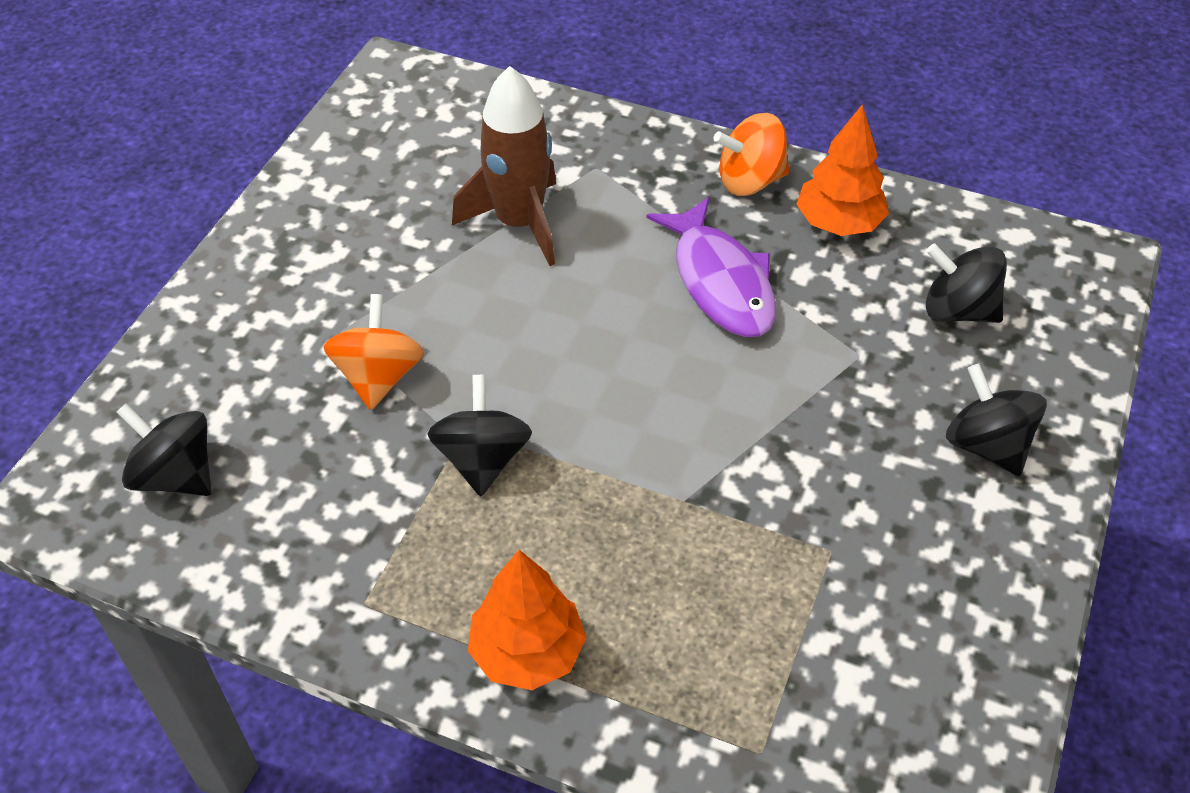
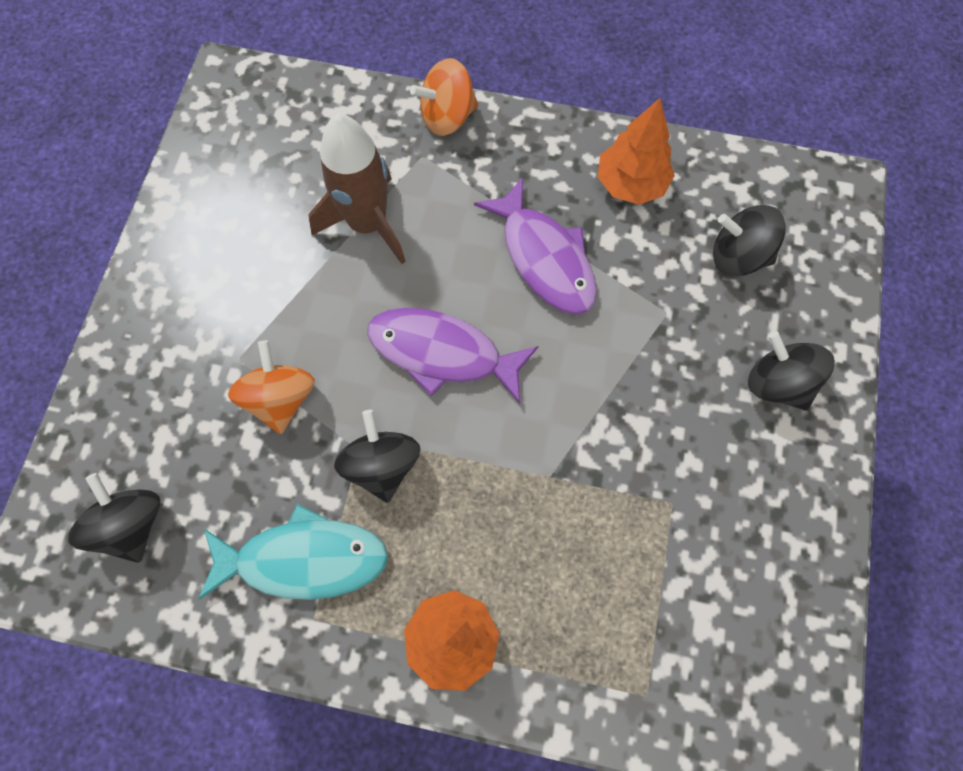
camera: 10 degrees left, 20 degrees up
black spinning top [117,403,211,496] -> black spinning top turned 45 degrees clockwise [68,473,160,563]
orange spinning top [714,113,790,196] -> orange spinning top moved to [410,58,478,136]
none -> turquoise fish [198,504,388,600]
none -> purple fish [367,308,538,404]

